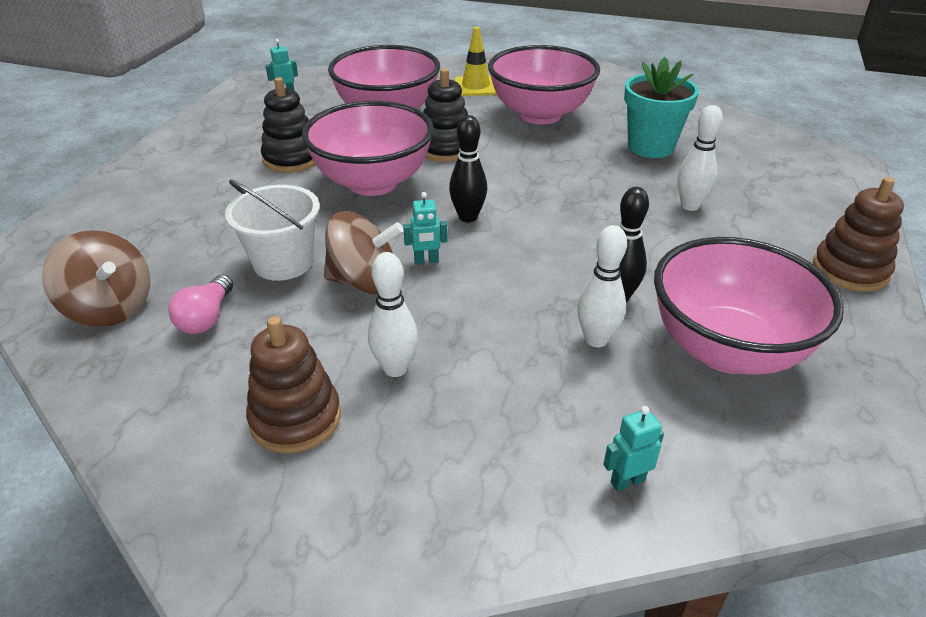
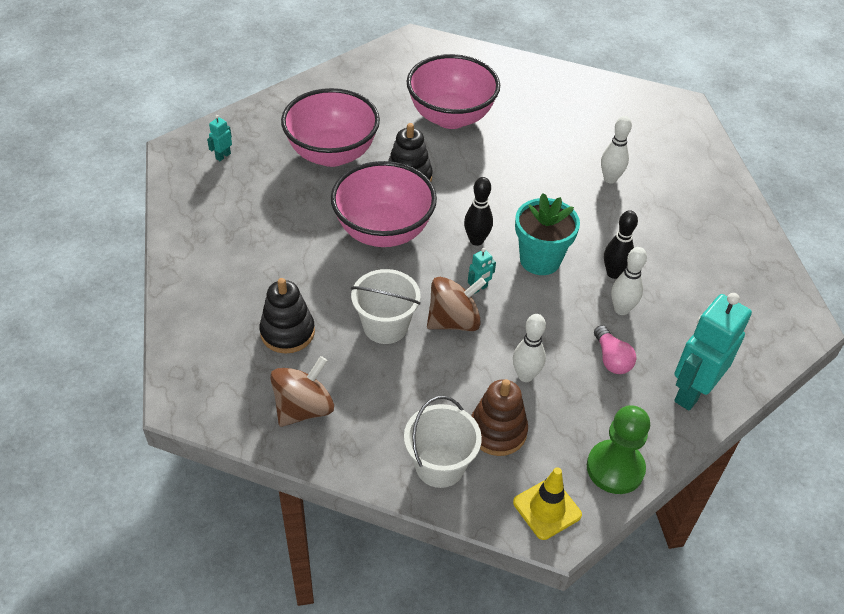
camera: 30 degrees left, 10 degrees up
brown spinning top [42,230,150,327] -> brown spinning top turned 60 degrees counterclockwise [270,356,334,427]
pink light bulb [168,275,233,334] -> pink light bulb moved to [594,325,636,374]
black stacking toy [261,77,316,173] -> black stacking toy moved to [259,278,315,354]
yellow traffic cone [454,27,497,96] -> yellow traffic cone moved to [513,467,582,540]
turquoise robot [603,406,664,491] -> turquoise robot [674,293,752,411], size x2.38
turquoise flower pot [624,57,699,158] -> turquoise flower pot moved to [515,193,580,275]
pink bowl [654,237,844,375] -> none
brown stacking toy [813,177,904,292] -> none
none -> white bucket [404,396,482,488]
none -> green pawn [587,405,650,494]

